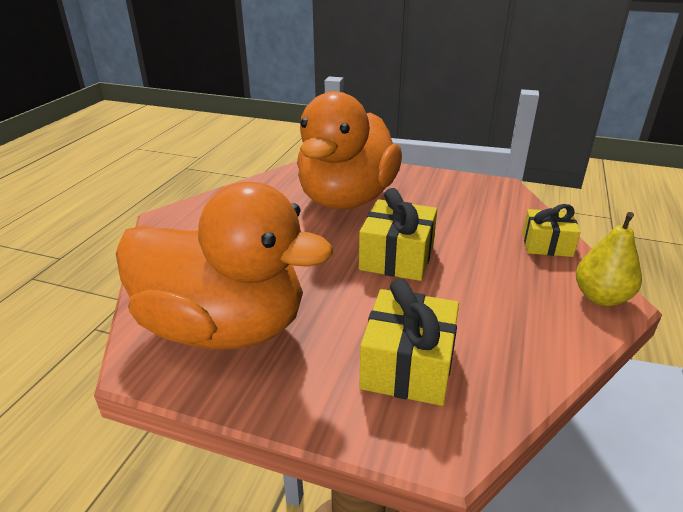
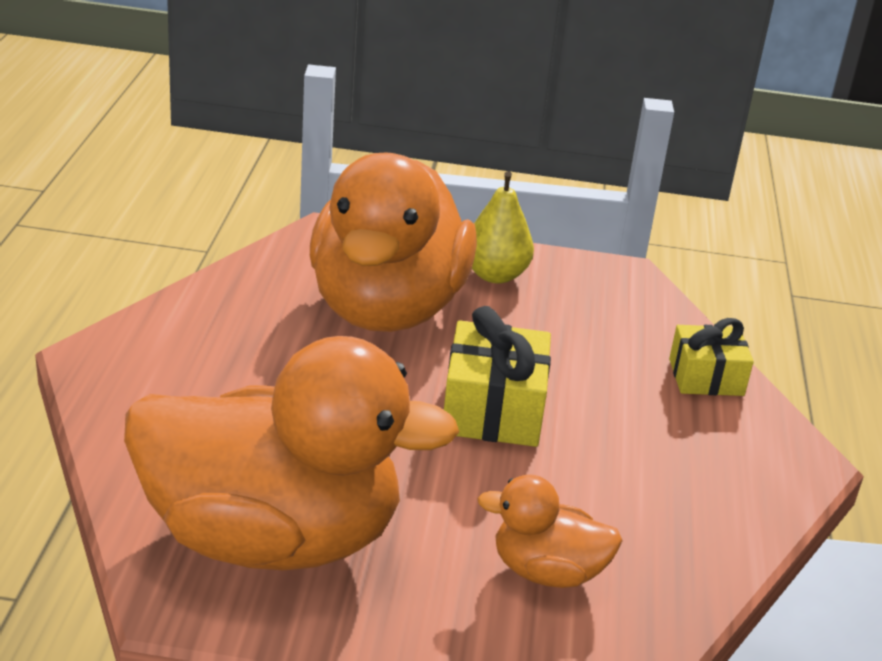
camera: 15 degrees left, 0 degrees up
yellow gift [360,279,459,406] -> orange duck [477,474,623,588]
yellow pear [576,212,642,306] -> yellow pear moved to [472,171,534,283]

